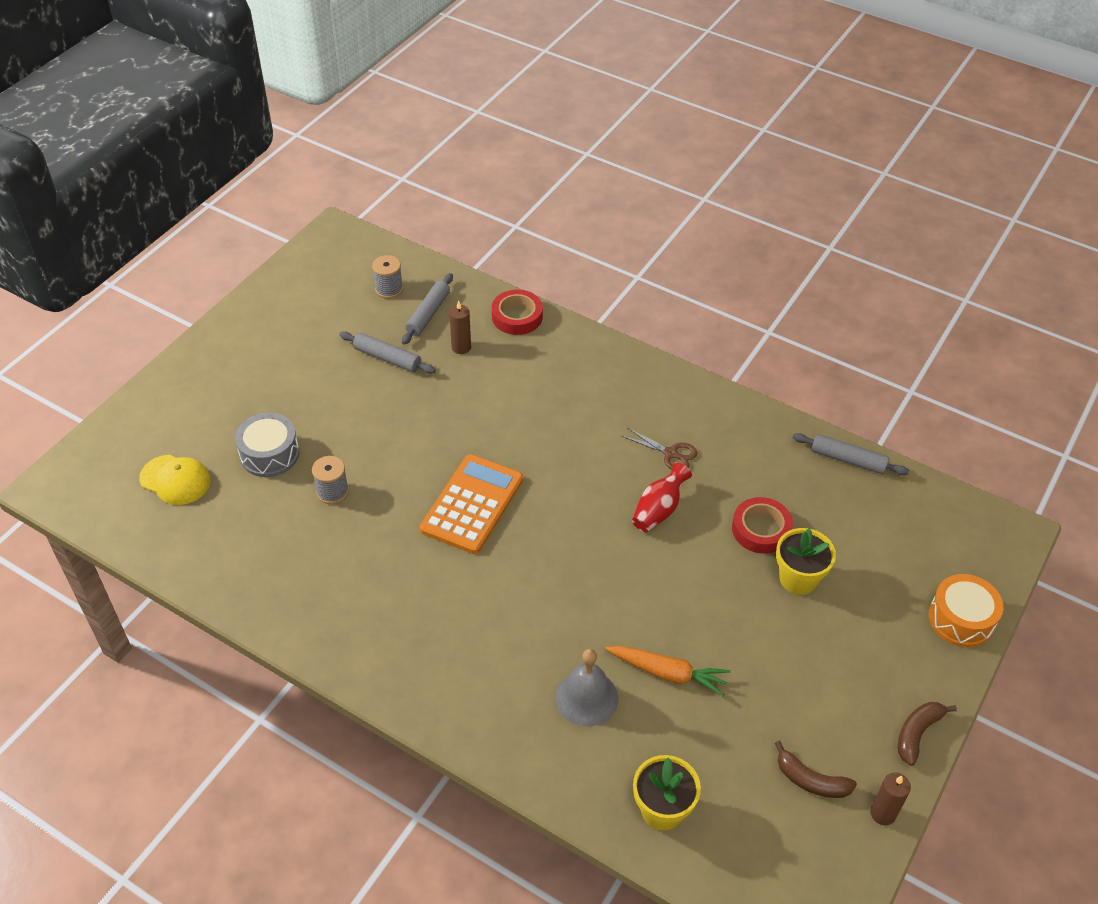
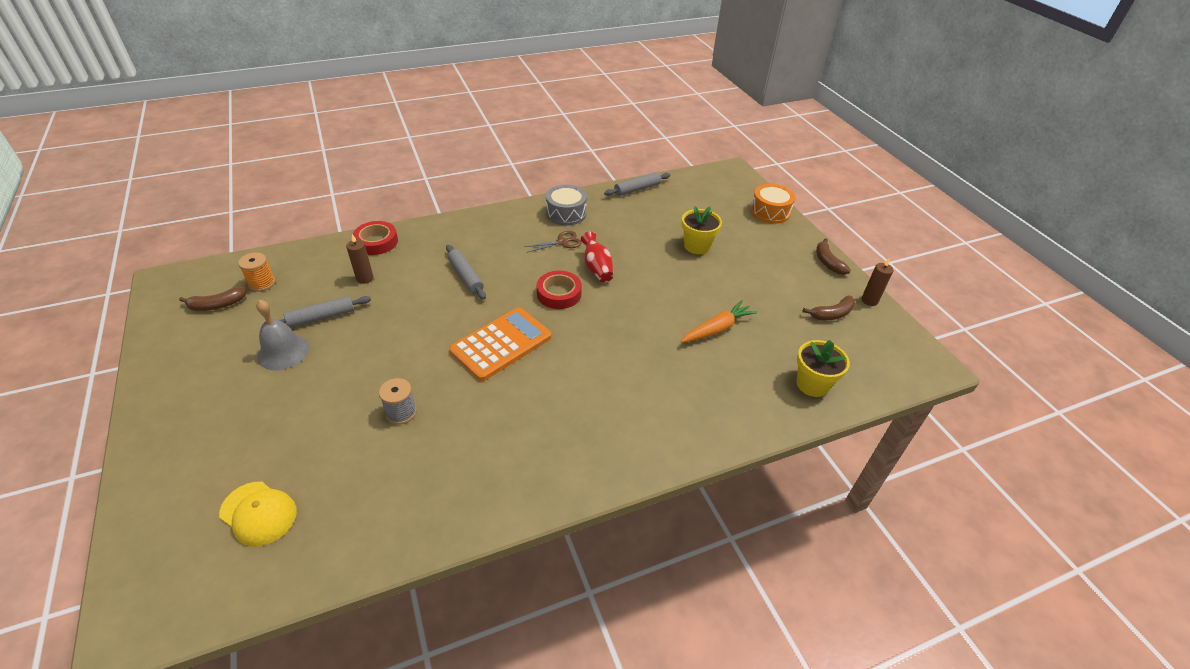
camera: 55 degrees left, 5 degrees down
yellow cap [139,455,210,505] -> yellow cap turned 60 degrees clockwise [219,482,297,547]
grey drum [235,413,299,477] -> grey drum moved to [546,185,587,226]
grey spool [372,255,403,299] -> orange spool [238,252,275,292]
grey rolling pin [402,273,453,345] -> grey rolling pin moved to [446,245,486,300]
orange calculator [420,454,523,554] -> orange calculator turned 75 degrees clockwise [449,307,552,381]
grey bell [555,649,618,726] -> grey bell moved to [256,300,309,370]
red tape [732,497,793,554] -> red tape moved to [537,271,582,309]
none -> brown banana [179,287,247,311]

